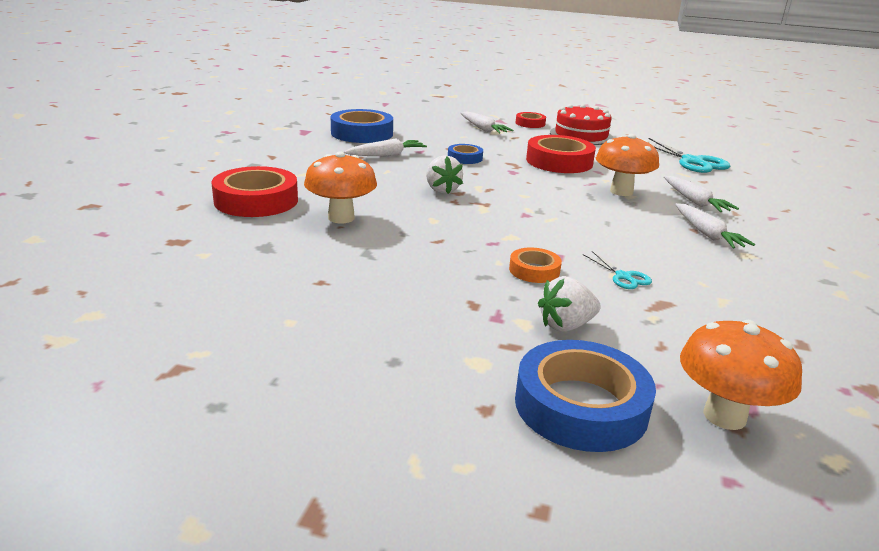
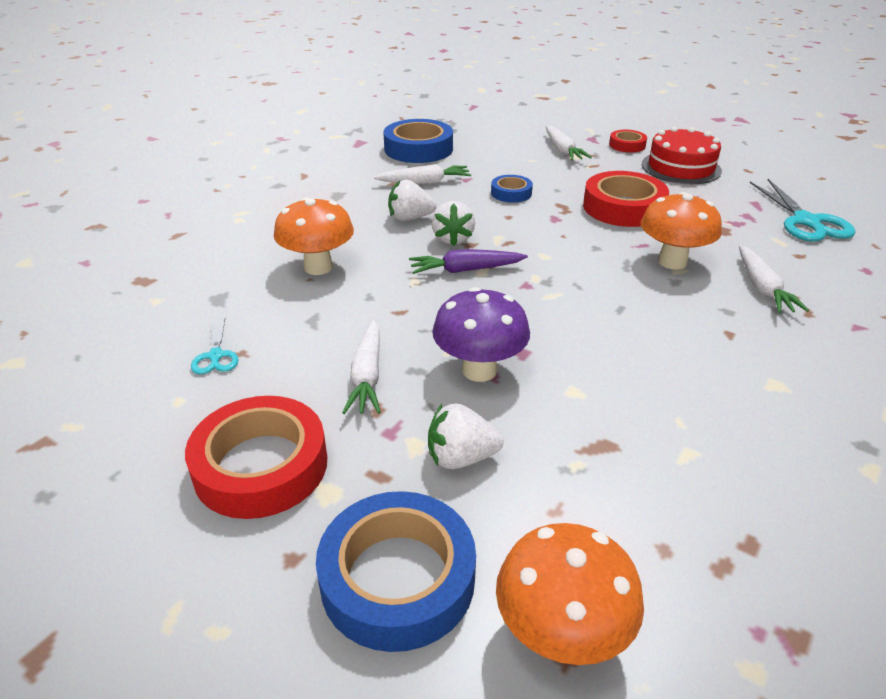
camera: 20 degrees right, 10 degrees up
red tape [211,166,298,217] -> red tape moved to [185,396,327,519]
orange tape [509,248,562,283] -> purple mushroom [432,287,530,382]
turquoise scissors [583,251,652,289] -> turquoise scissors moved to [191,319,239,375]
white carrot [675,203,755,249] -> white carrot moved to [342,320,381,414]
none -> white strawberry [388,180,436,221]
none -> purple carrot [409,249,528,274]

